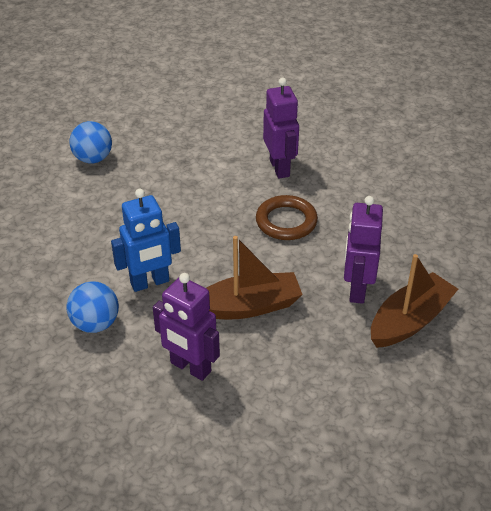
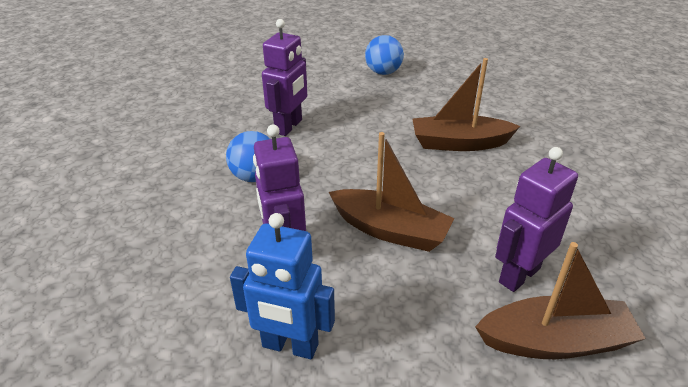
camera: 40 degrees right, 5 degrees down
blue robot [111,189,181,292] -> blue robot moved to [230,213,335,359]
brown ring [256,195,318,240] -> none
purple robot [263,78,299,178] -> purple robot moved to [262,19,307,136]
none -> brown boat [413,58,520,151]

